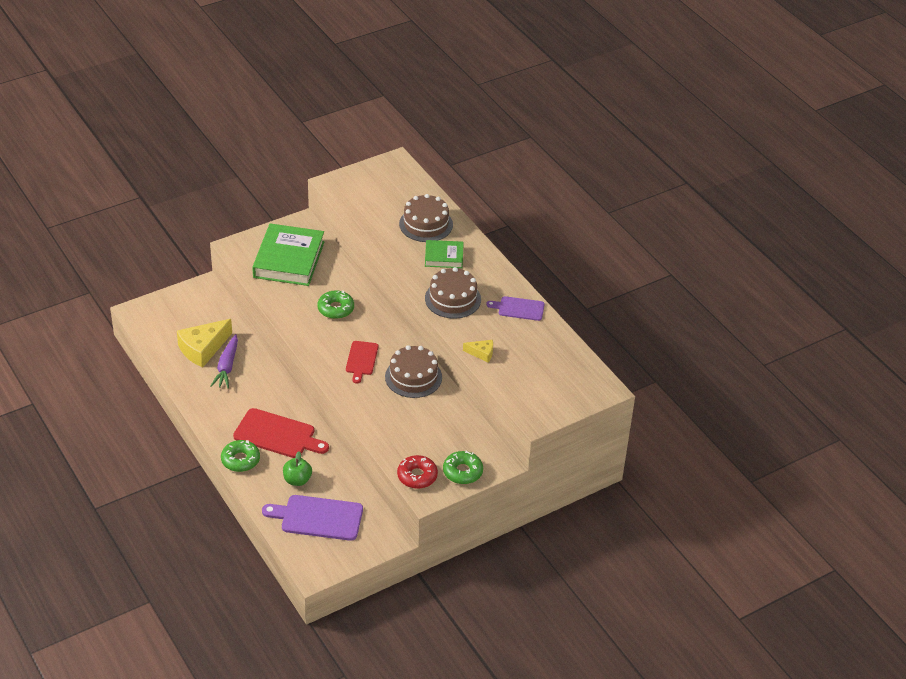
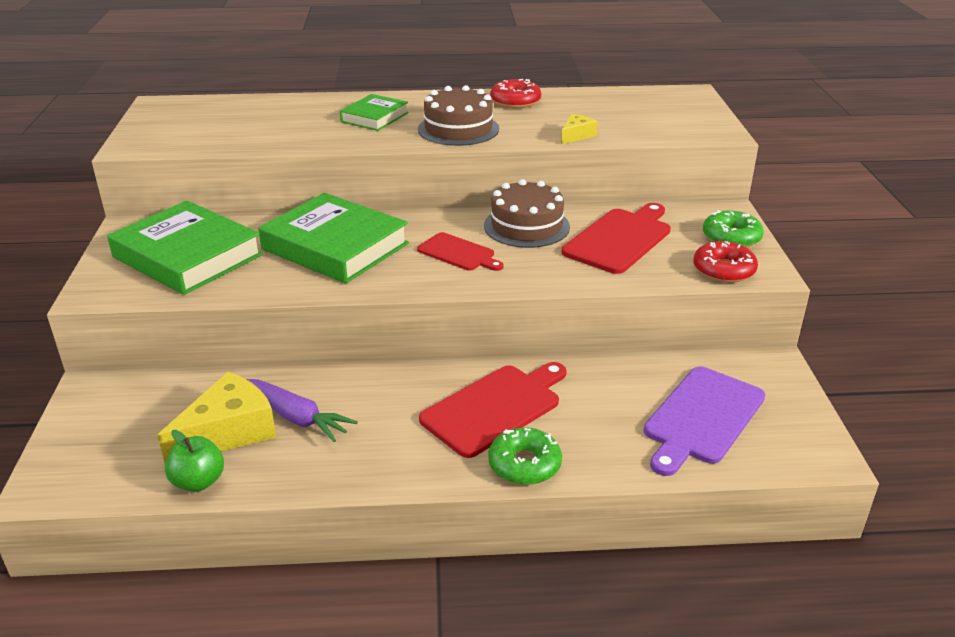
camera: 60 degrees left, 10 degrees down
yellow cheese [177,319,232,368] -> yellow cheese turned 120 degrees counterclockwise [157,372,276,464]
green apple [283,451,312,486] -> green apple moved to [165,430,224,492]
green donut [317,290,354,319] -> green book [258,193,409,283]
brown cake [399,194,453,242] -> none
purple cutting board [486,296,545,321] -> red donut [490,79,541,108]
none -> red cutting board [562,203,671,274]

